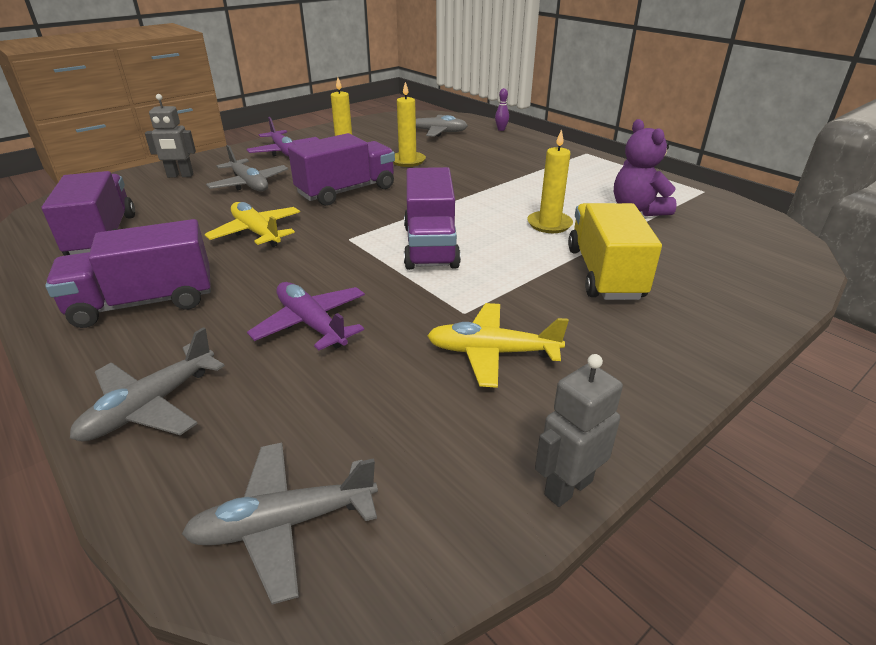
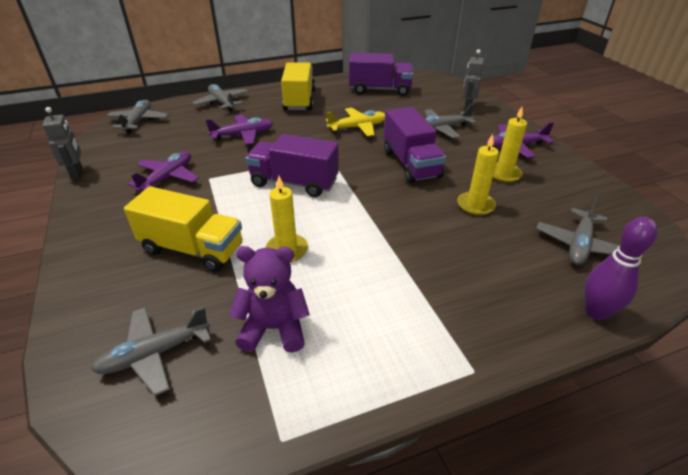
camera: 110 degrees right, 5 degrees up
purple truck [45,219,211,328] -> yellow truck [281,63,316,110]
yellow plane [427,303,569,388] -> purple plane [128,151,199,192]
purple bowling pin [495,88,509,131] -> purple bowling pin [584,217,658,320], size x1.94
none -> grey plane [91,307,211,396]

